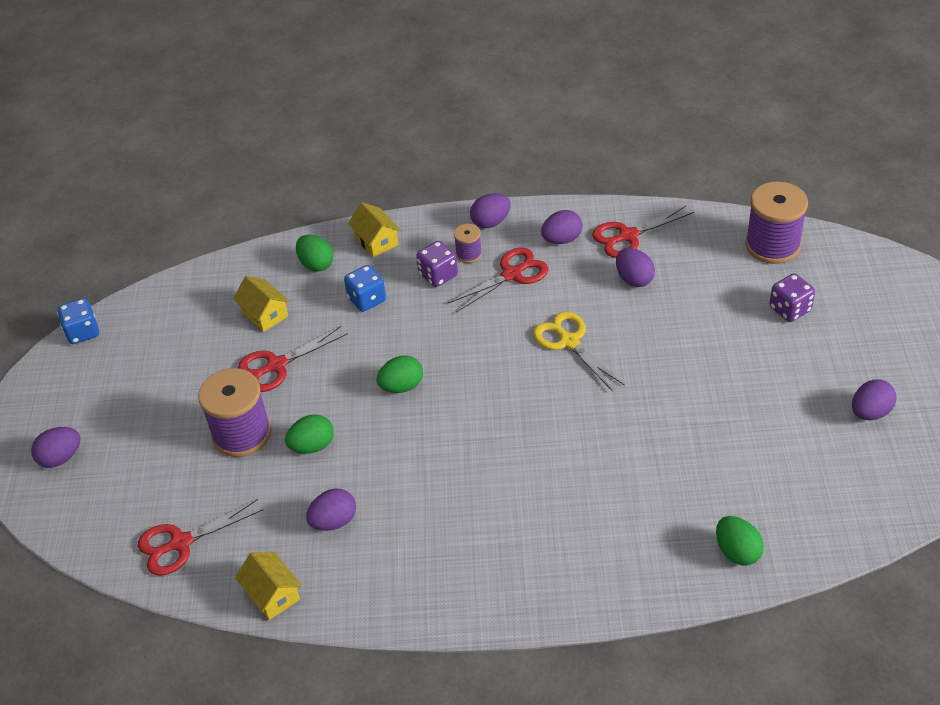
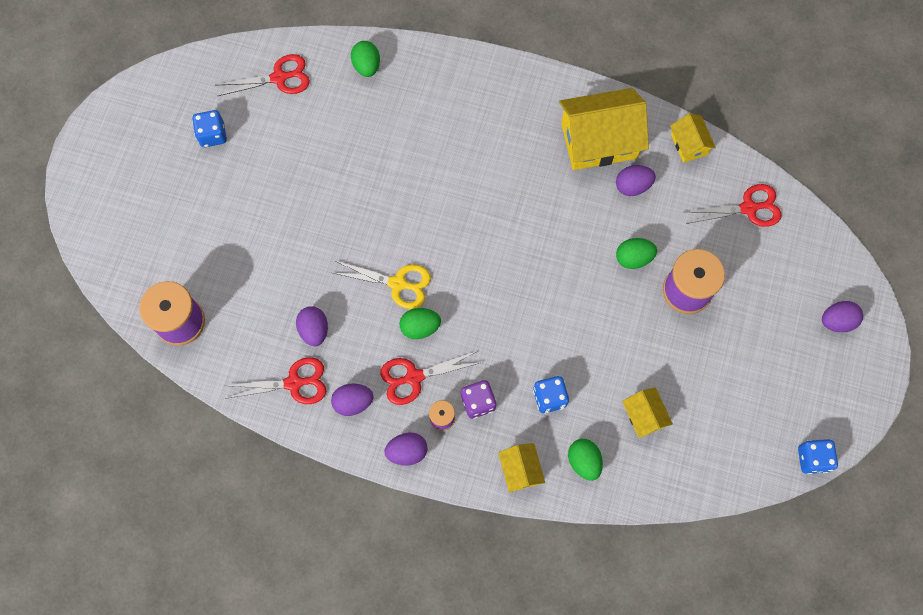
camera: 165 degrees left, 25 degrees up
red scissors [238,326,348,392] -> red scissors moved to [217,54,310,96]
green egg [376,355,423,393] -> green egg moved to [400,308,441,339]
yellow scissors [533,311,625,391] -> yellow scissors turned 60 degrees counterclockwise [334,261,431,309]
purple dice [770,273,815,322] -> none
purple egg [852,379,897,420] -> blue dice [192,110,227,147]
none -> yellow house [559,88,649,170]

